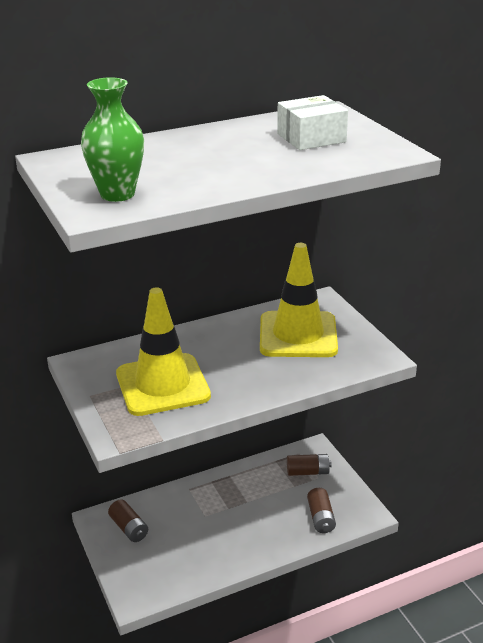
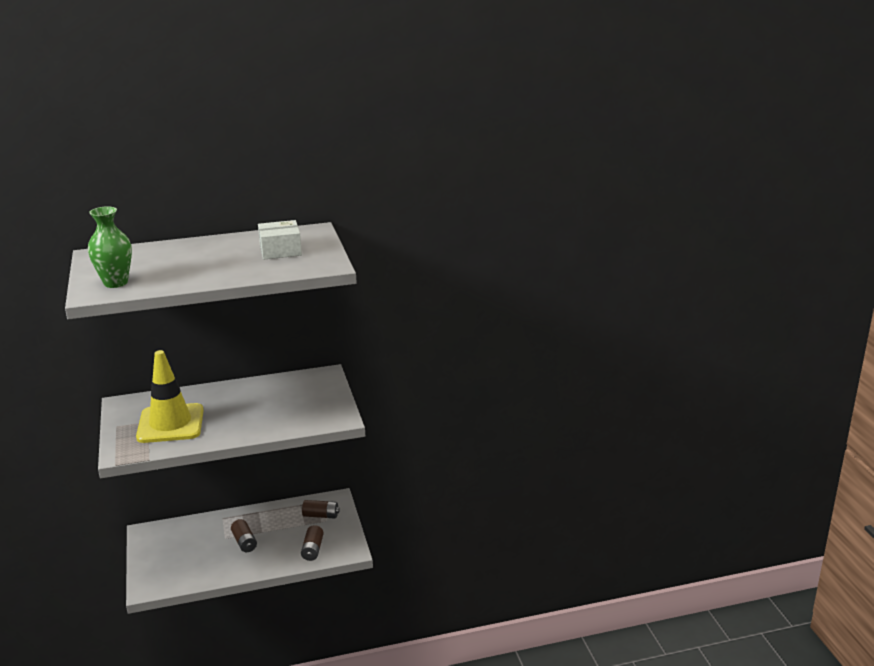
camera: 10 degrees right, 5 degrees down
brown battery [108,500,148,542] -> brown battery moved to [231,519,257,552]
yellow traffic cone [260,243,338,357] -> none

